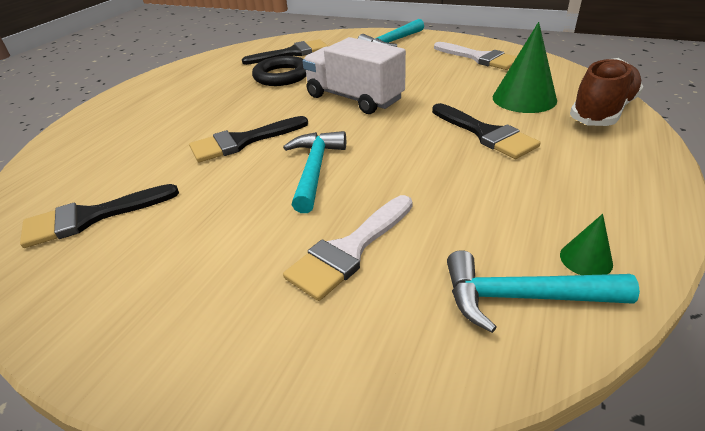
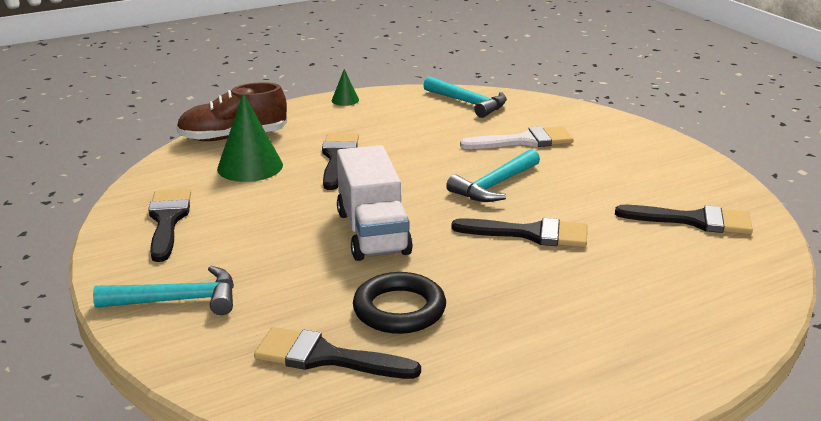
camera: 145 degrees left, 10 degrees down
white brush [434,42,517,70] -> black brush [148,189,191,262]
green cone [560,214,613,275] -> green cone moved to [331,69,359,106]

